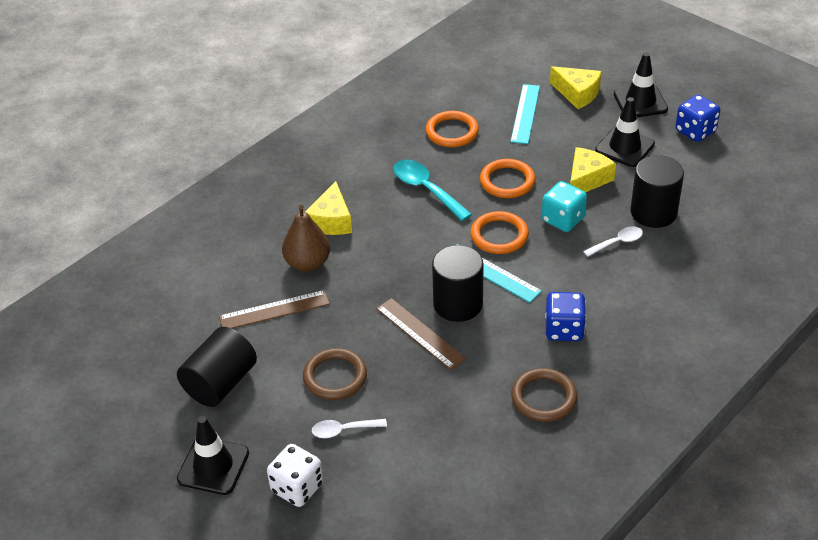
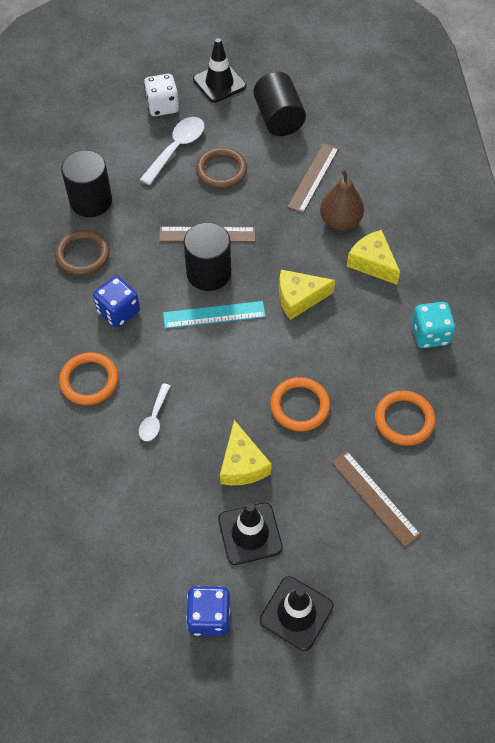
camera: 130 degrees right, 15 degrees up
white spoon [312,419,387,438] -> white spoon [140,117,204,185], size x1.67
turquoise spoon [393,159,472,221] -> none
orange ring [470,211,529,254] -> orange ring moved to [59,352,118,405]
turquoise ruler [510,84,540,144] -> brown ruler [331,451,421,547]
turquoise dice [541,181,587,232] -> turquoise dice moved to [411,302,455,348]
yellow cheese [550,66,601,109] -> yellow cheese moved to [279,270,335,320]
black cylinder [631,155,684,228] -> black cylinder moved to [61,150,112,217]

